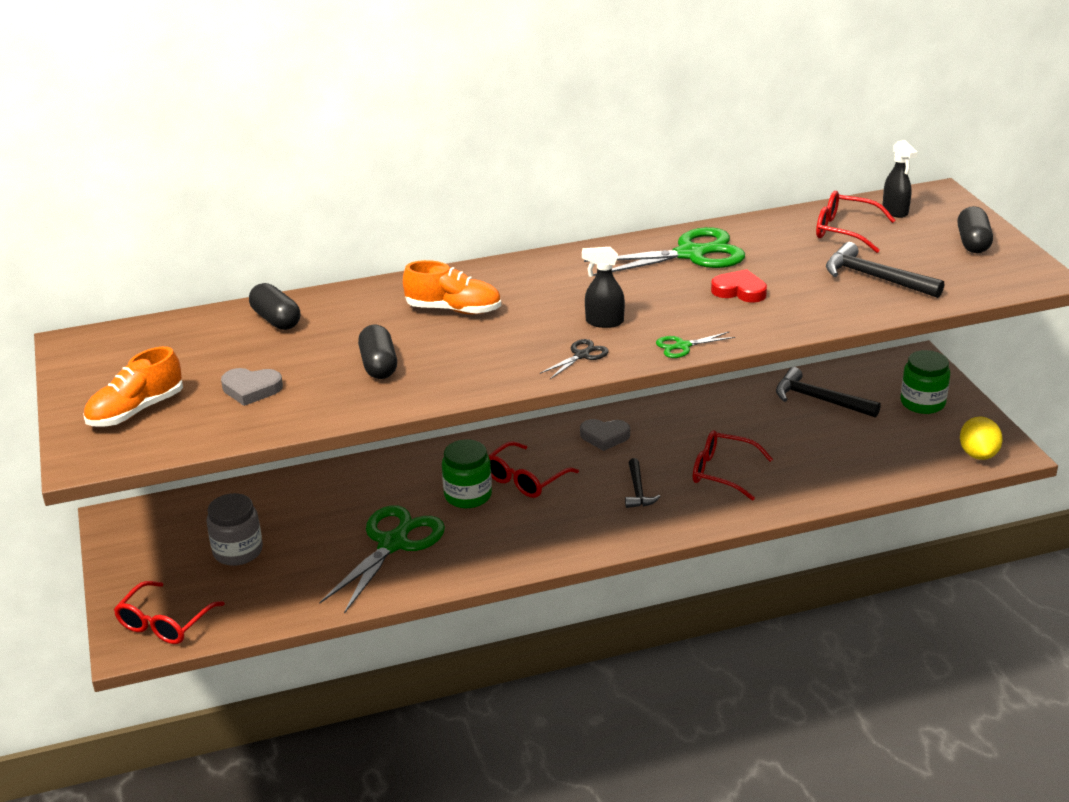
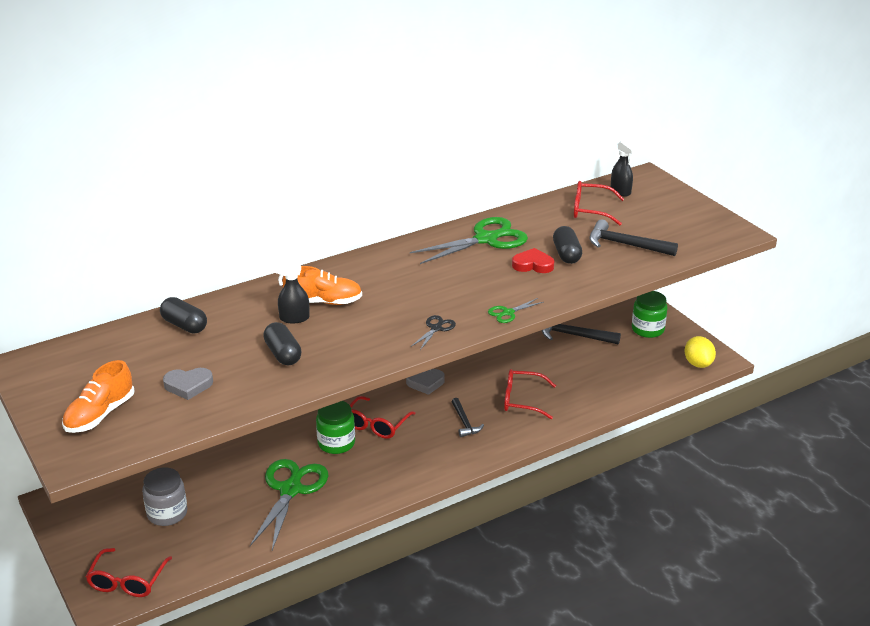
camera: 15 degrees left, 0 degrees up
black spray bottle [582,247,625,328] -> black spray bottle moved to [273,261,310,323]
black capsule [958,206,993,253] -> black capsule moved to [553,226,582,264]

